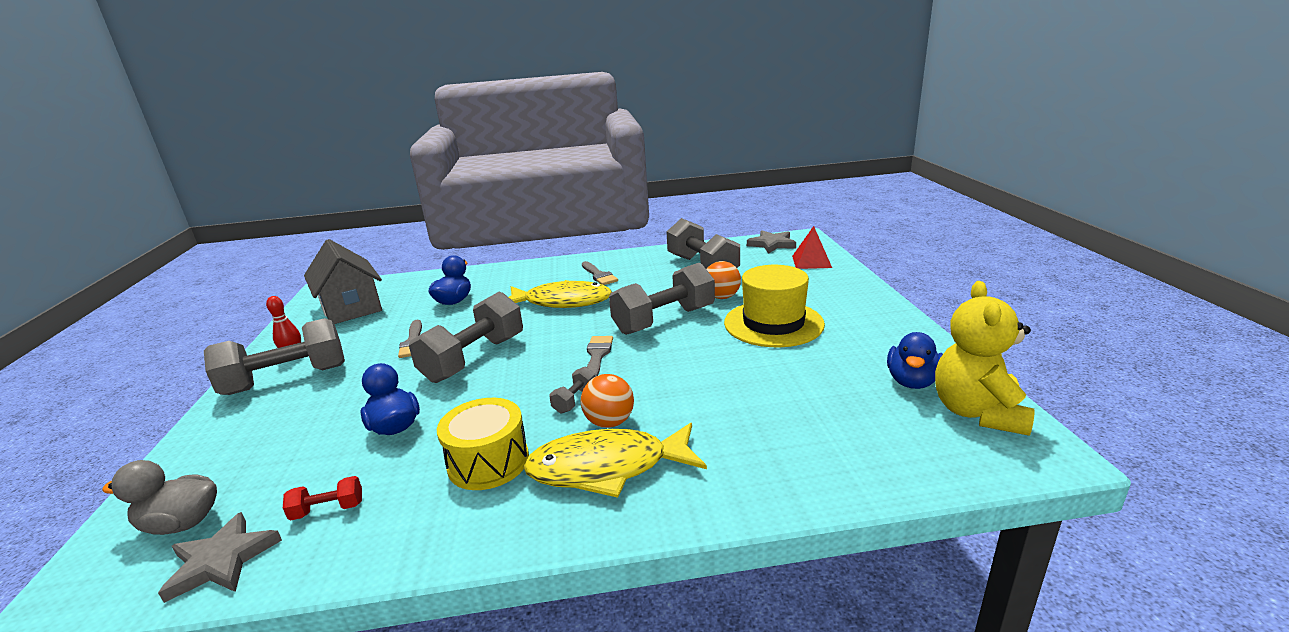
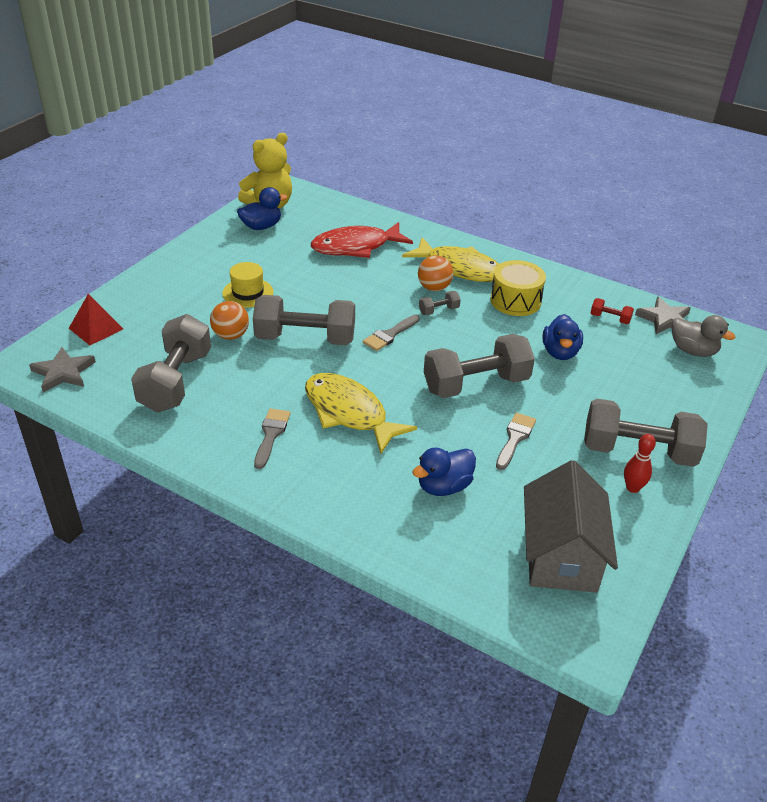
camera: 145 degrees left, 15 degrees up
yellow hat [724,265,825,347] -> yellow hat [222,262,273,308], size x0.60
none -> red fish [311,222,413,258]

